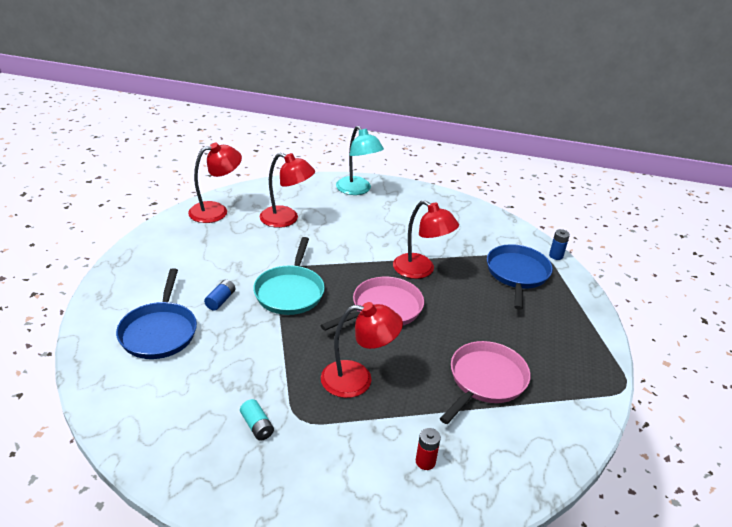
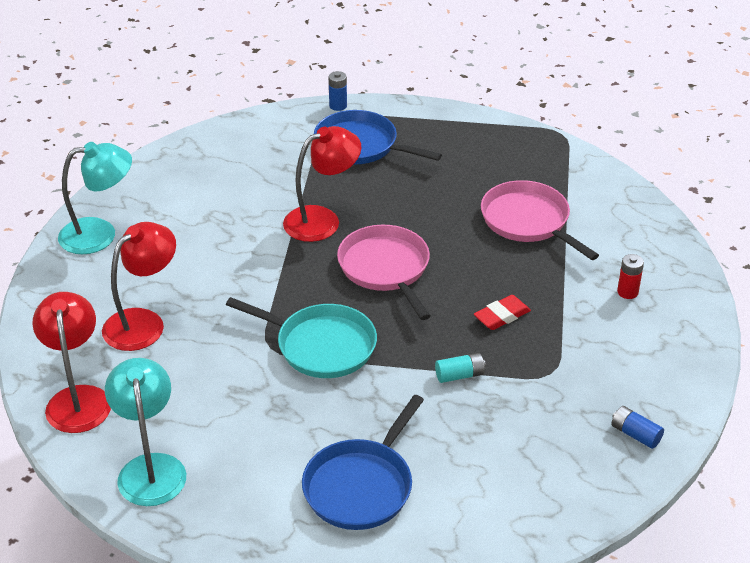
camera: 70 degrees left, 5 degrees up
blue pan [116,268,197,359] -> blue pan turned 105 degrees clockwise [302,395,424,530]
blue battery [204,280,235,311] -> blue battery moved to [612,406,664,449]
turquoise battery [240,399,274,441] -> turquoise battery moved to [435,353,486,383]
red lamp [321,302,403,398] -> red eraser [474,295,531,330]
none -> turquoise lamp [105,358,186,506]

